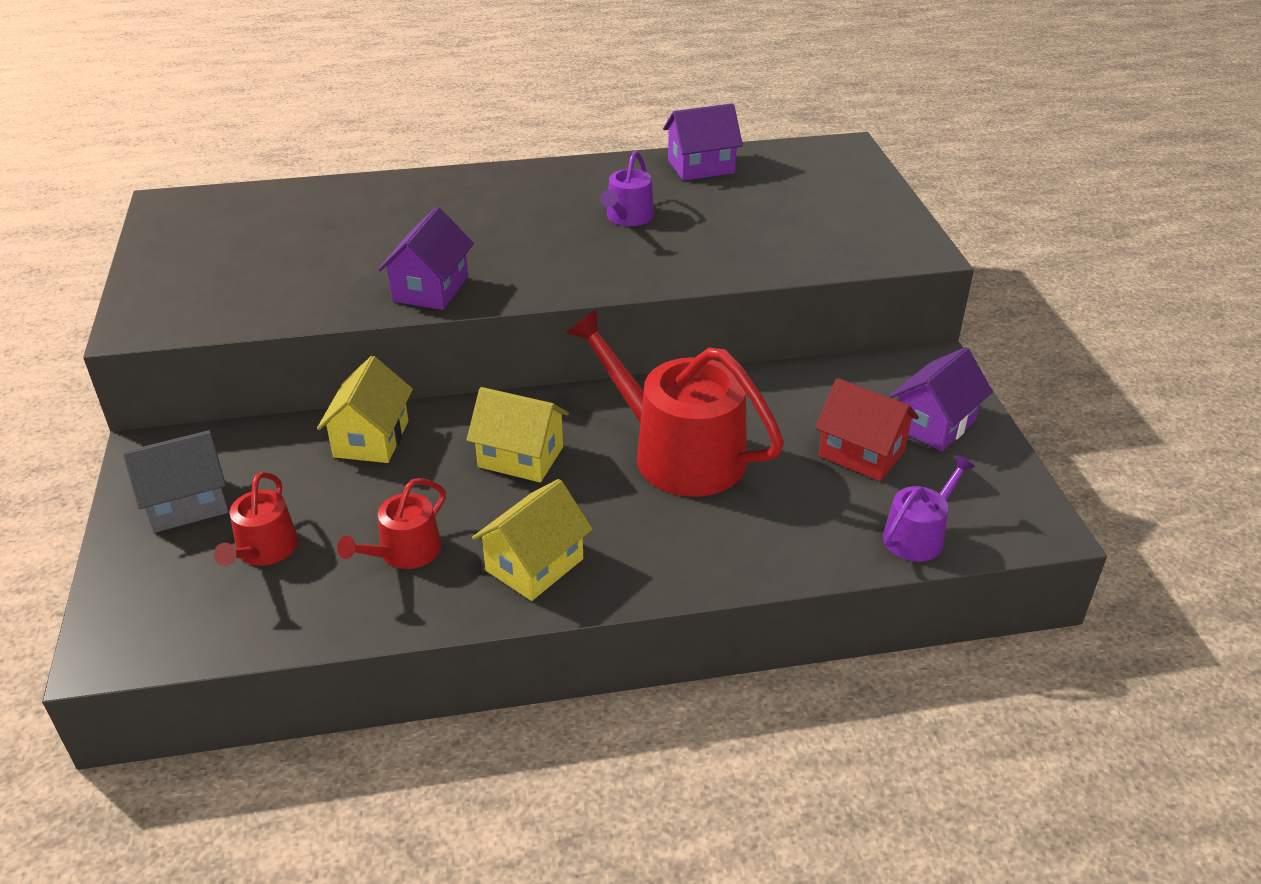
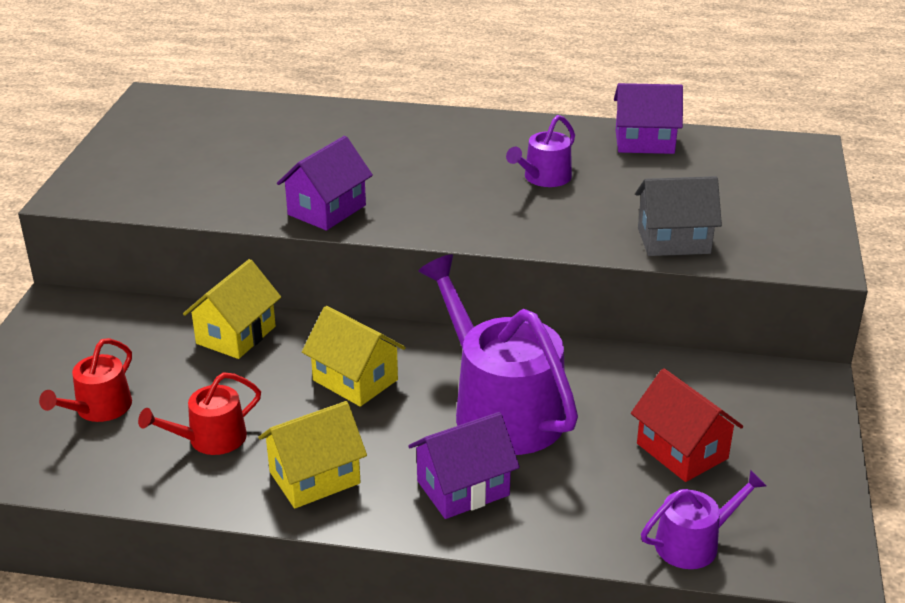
camera: 20 degrees right, 5 degrees down
grey house [123,430,229,533] -> grey house moved to [635,176,722,256]
red watering can [566,309,784,497] -> purple watering can [418,254,578,455]
purple house [890,347,993,451] -> purple house moved to [408,412,520,519]

